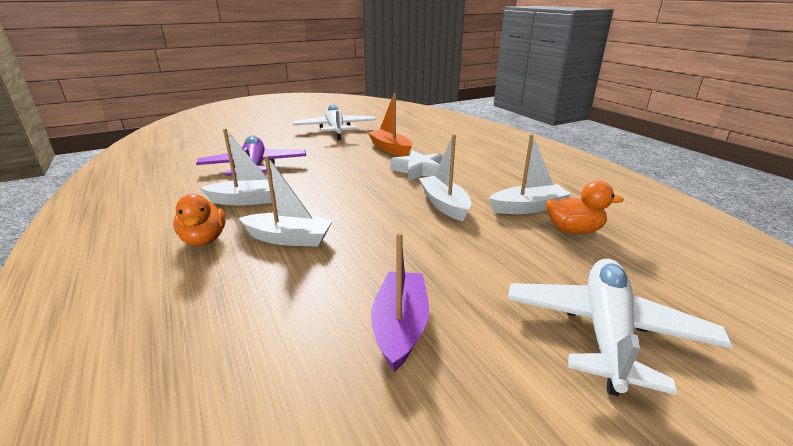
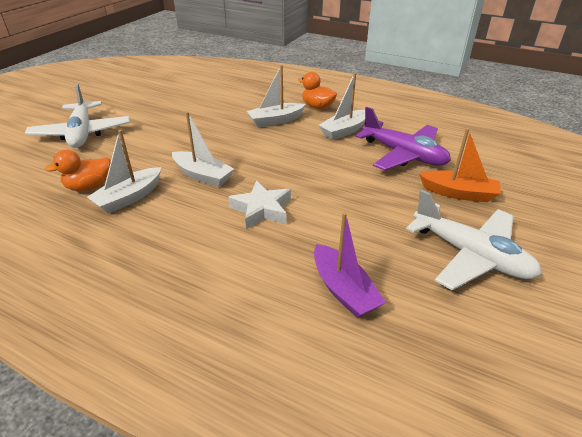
camera: 145 degrees right, 10 degrees up
orange boat [368,93,412,156] -> orange boat moved to [419,128,501,202]
purple boat [371,232,429,372] -> purple boat moved to [314,212,386,318]

